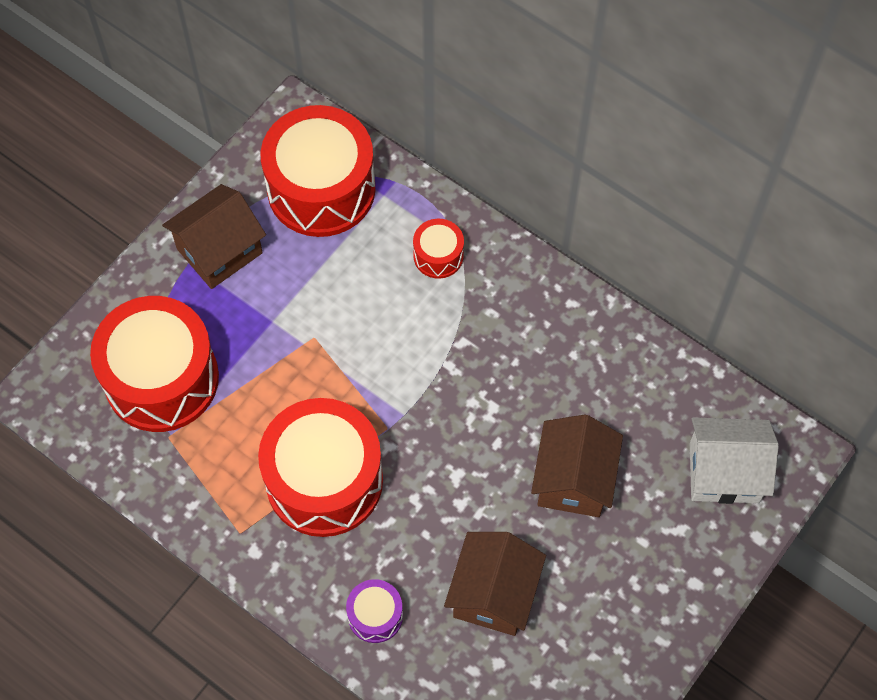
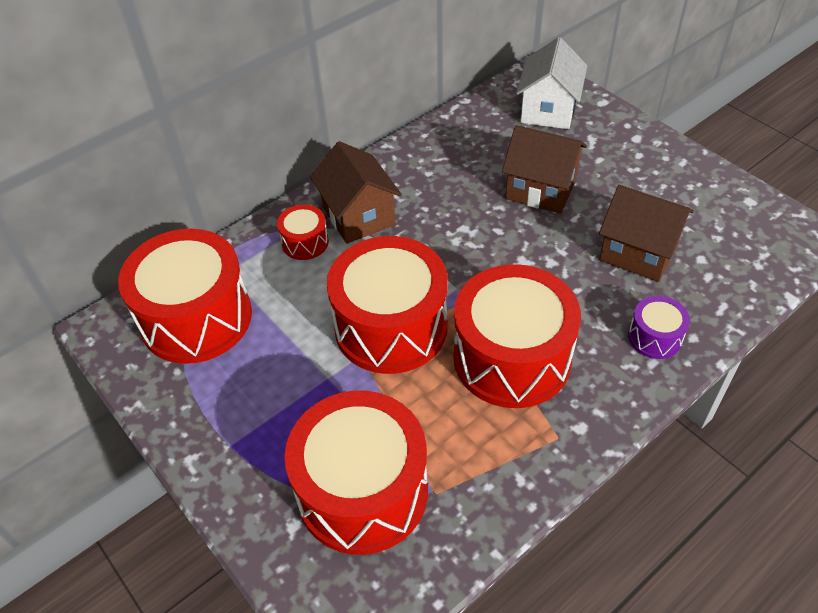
camera: 75 degrees left, 15 degrees down
brown house [162,184,266,289] -> brown house moved to [310,141,402,244]
none -> red drum [327,236,448,374]

